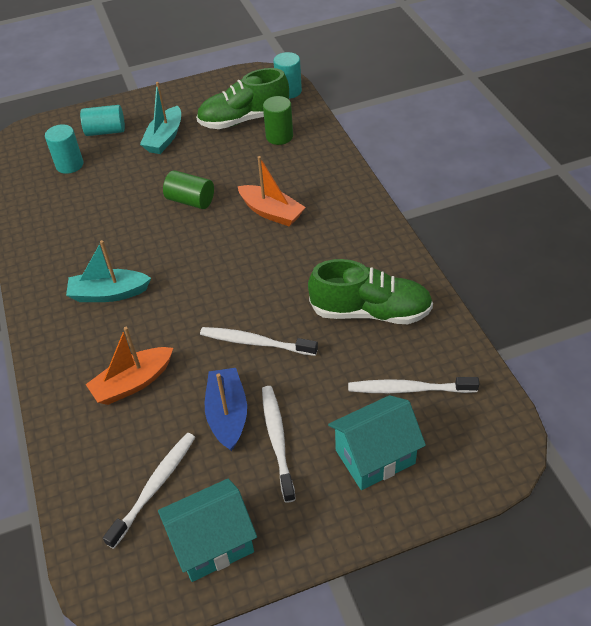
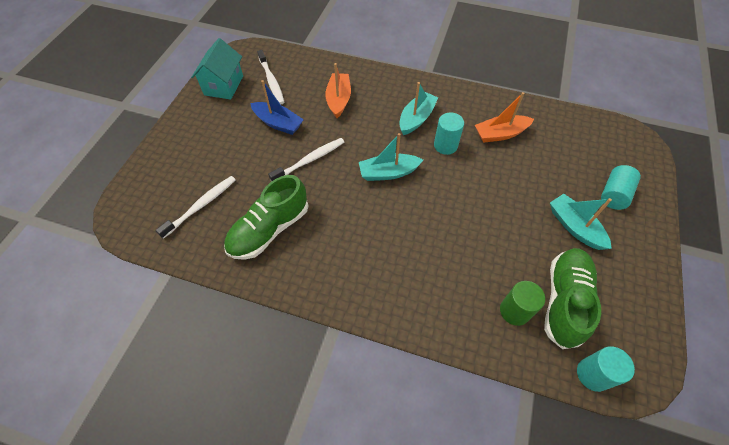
camera: 125 degrees right, 10 degrees up
turquoise cylinder [45,124,83,174] -> turquoise cylinder moved to [434,112,464,155]
green cylinder [163,170,214,209] -> none
orange boat [238,156,306,227] -> orange boat moved to [475,92,534,143]
white toothbrush [262,386,296,503] -> none
turquoise house [328,395,426,490] -> none
none -> turquoise boat [359,133,423,181]

